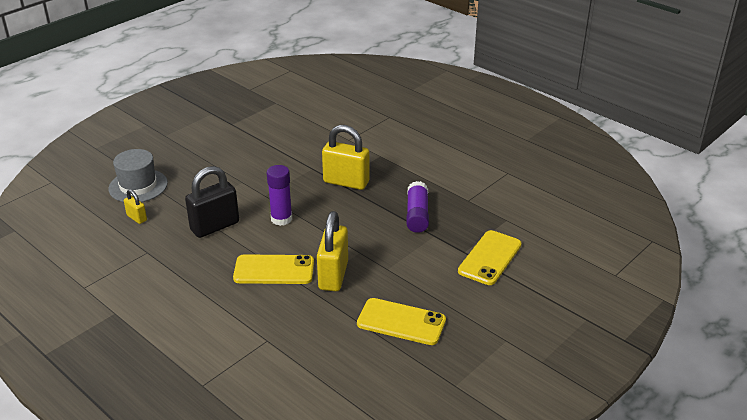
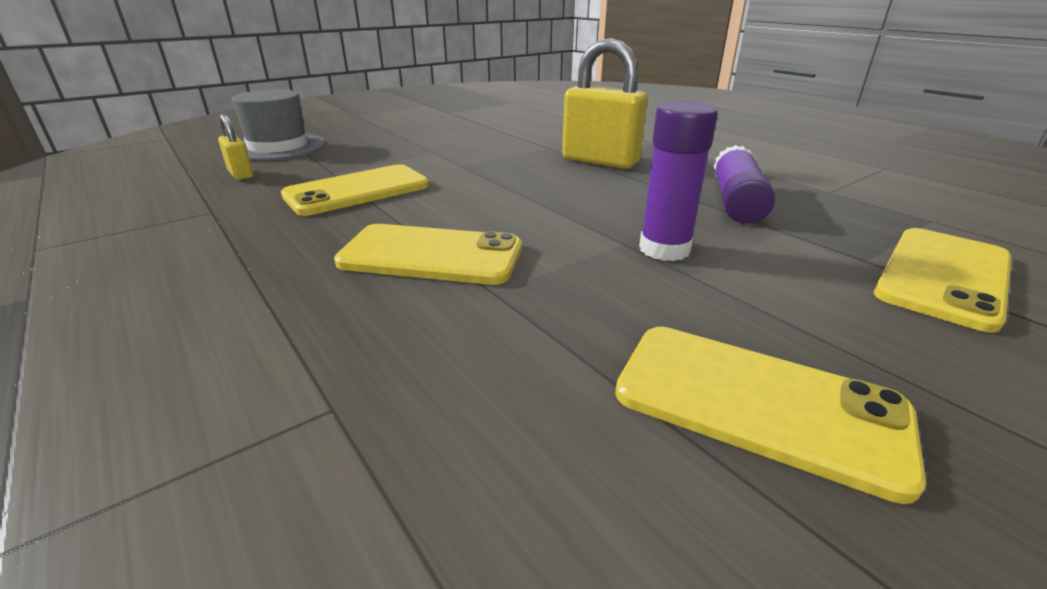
camera: 10 degrees right, 5 degrees down
black padlock [185,166,239,238] -> yellow phone [281,164,429,216]
purple glue stick [267,165,292,226] -> purple glue stick moved to [639,101,718,261]
yellow padlock [317,211,348,291] -> none

